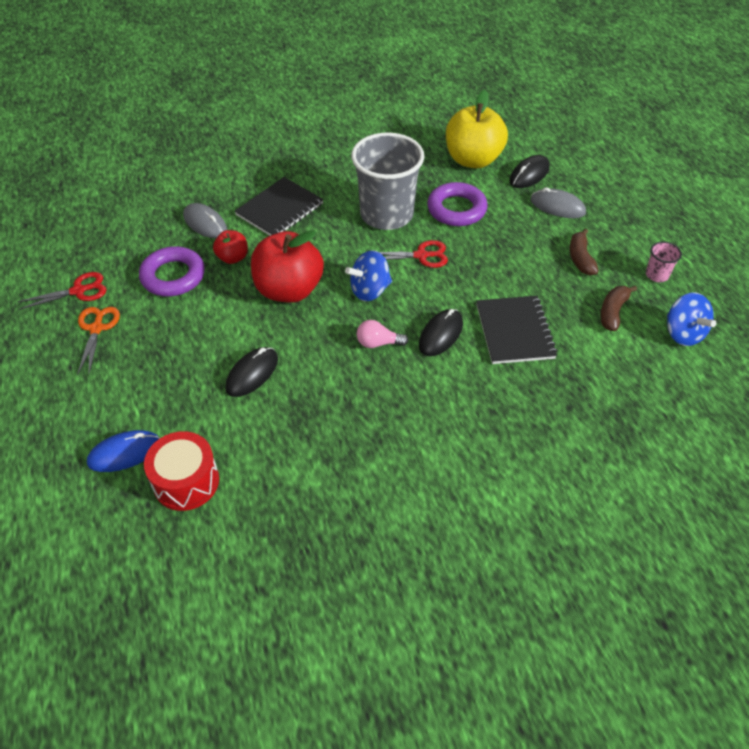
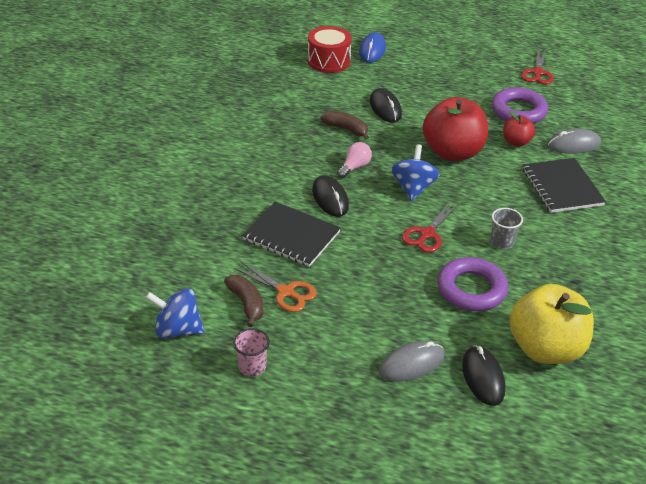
camera: 125 degrees right, 10 degrees down
orange scissors [77,307,120,375] -> orange scissors moved to [234,261,317,312]
grey cup [351,132,425,230] -> grey cup [491,208,523,249], size x0.41
brown banana [569,229,599,275] -> brown banana moved to [320,110,369,140]

